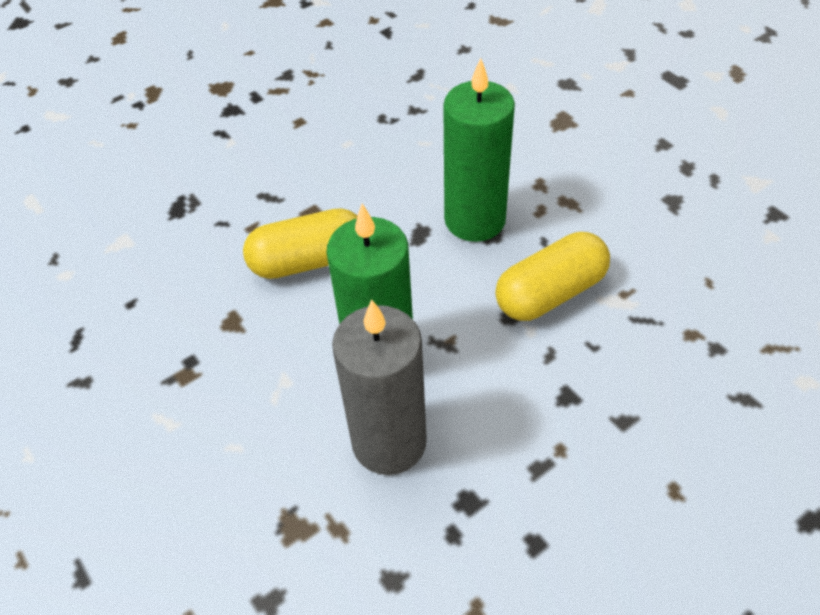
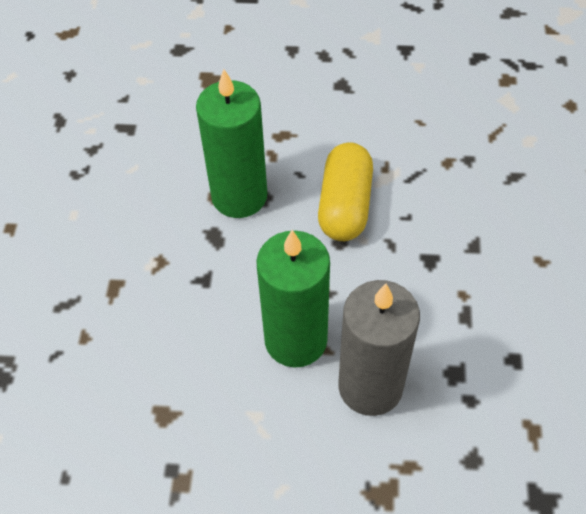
camera: 50 degrees left, 5 degrees up
yellow capsule [243,208,357,279] -> none

